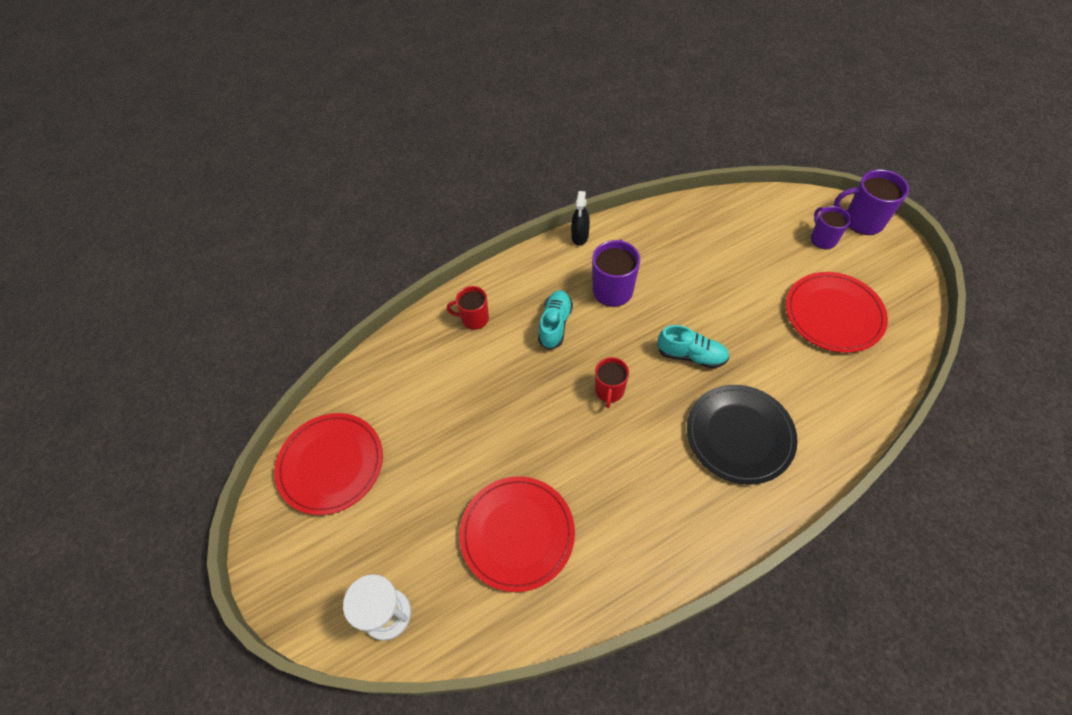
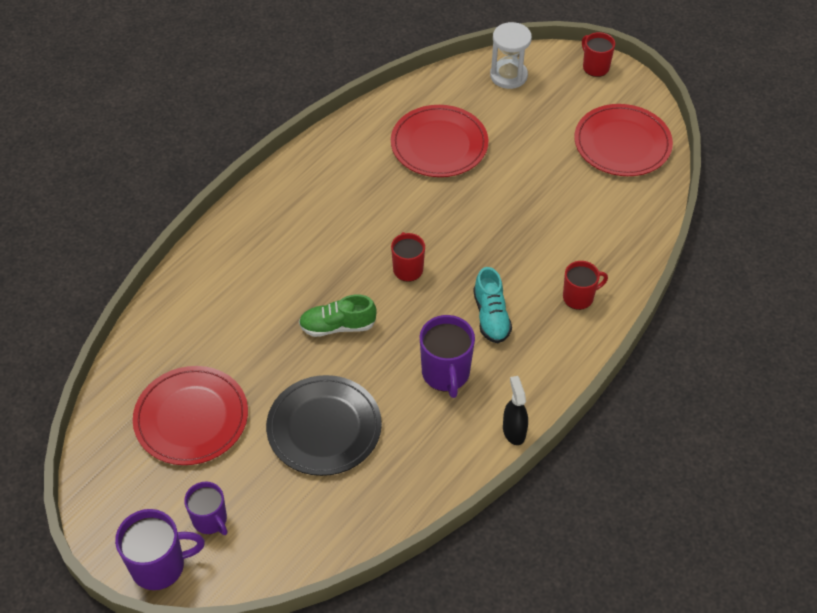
camera: 155 degrees right, 5 degrees down
turquoise shoe [657,325,729,369] -> green shoe [299,295,377,337]
black plate [687,385,798,484] -> black plate moved to [266,375,382,476]
none -> red mug [582,32,615,77]

